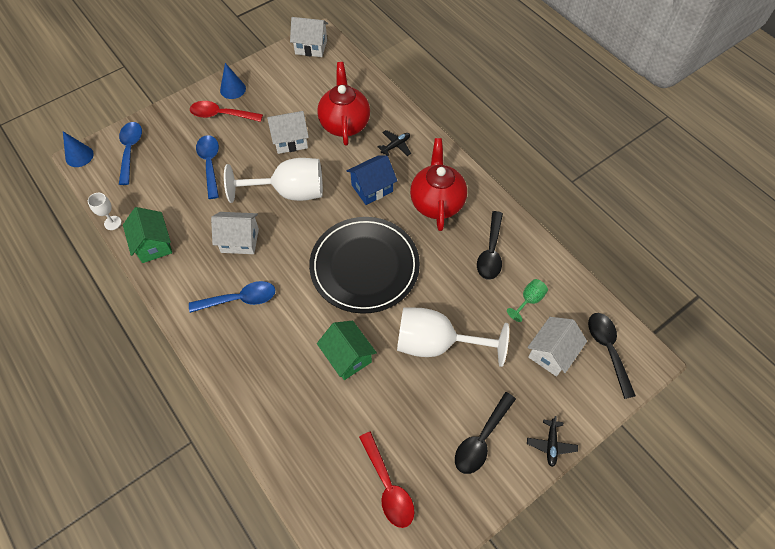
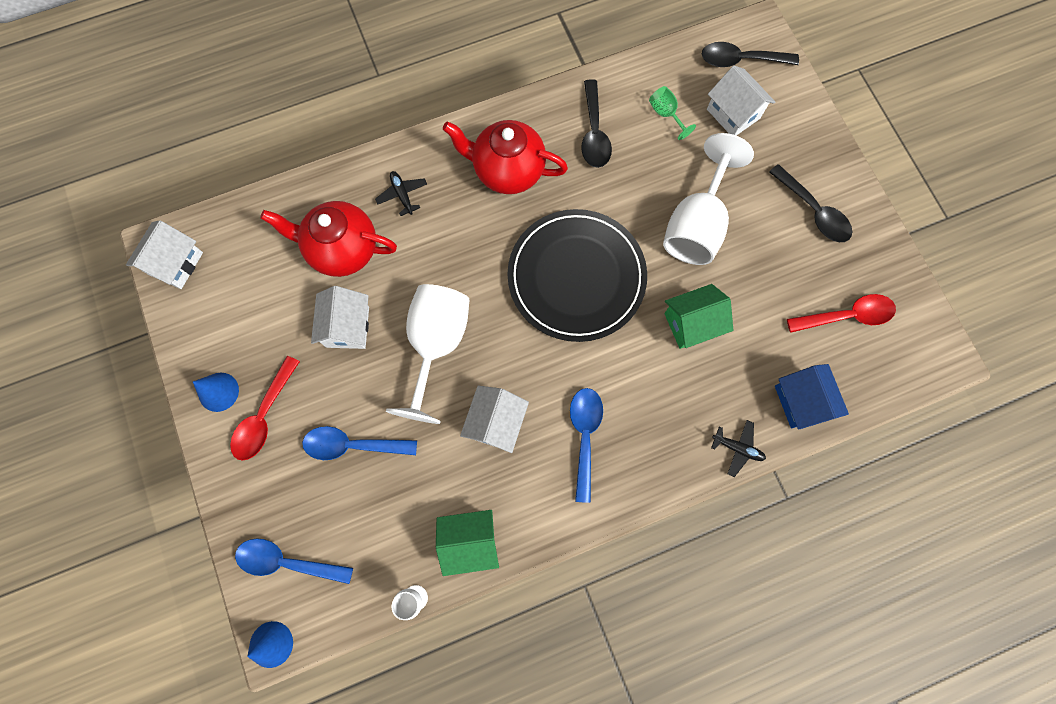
camera: 75 degrees left, 15 degrees up
blue house [347,155,397,205] -> blue house moved to [775,364,849,430]
black spoon [477,211,503,280] -> black spoon turned 60 degrees clockwise [581,79,612,168]
black plane [527,416,578,467] -> black plane moved to [711,420,766,477]

